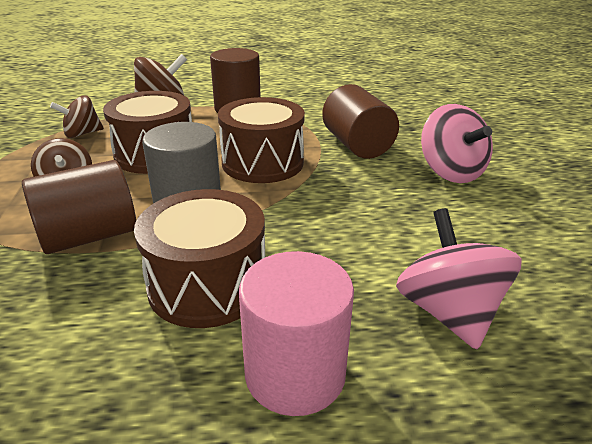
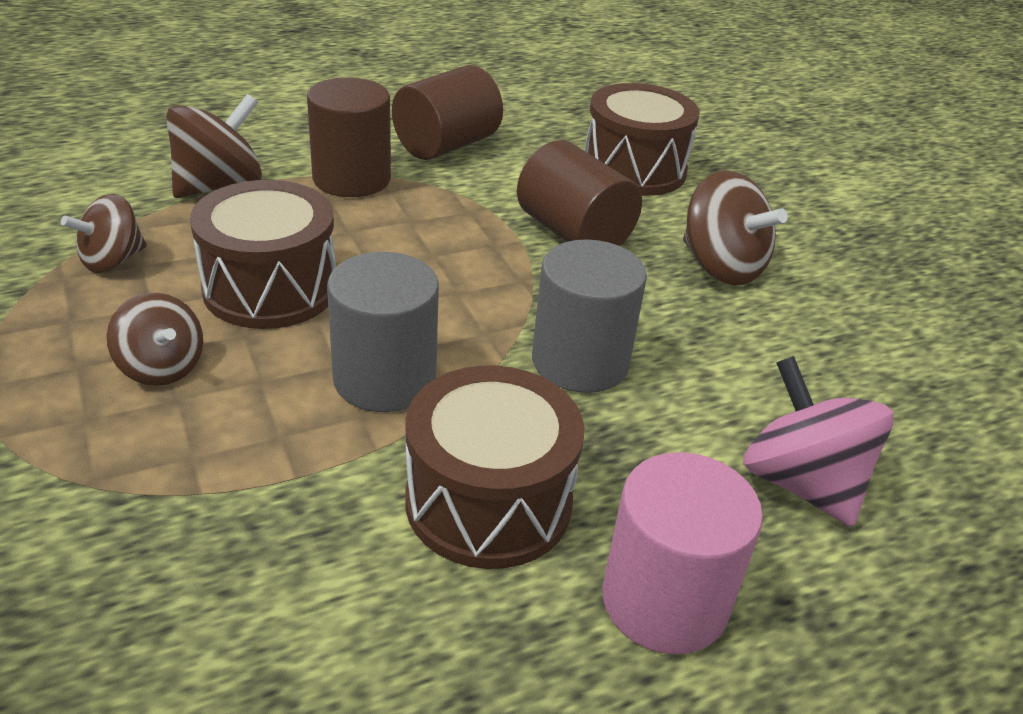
camera: 20 degrees left, 5 degrees up
brown cylinder [22,160,136,254] -> brown cylinder moved to [392,65,503,160]
brown drum [218,97,305,183] -> brown drum moved to [585,83,700,196]
pink spinning top [421,104,493,183] -> brown spinning top [683,170,788,285]
none -> grey cylinder [532,240,647,393]

